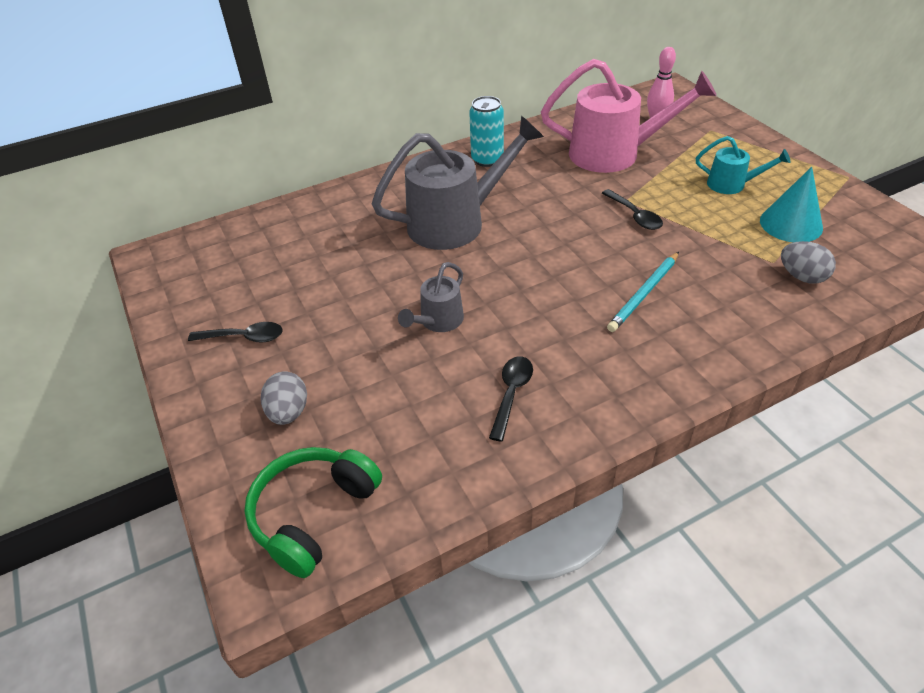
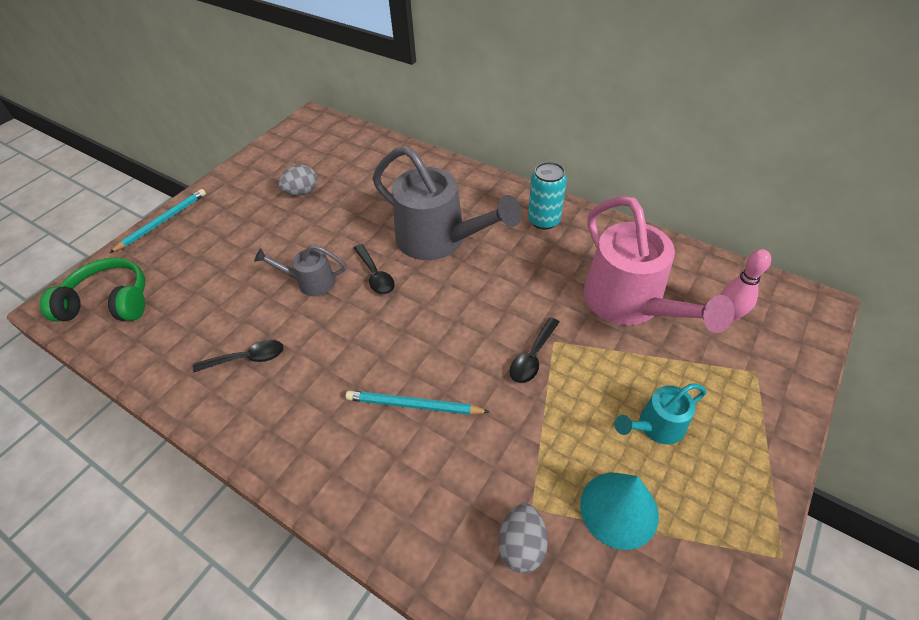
camera: 60 degrees right, 5 degrees up
black spoon [188,322,283,343] -> black spoon moved to [354,244,395,295]
grey egg [261,372,307,425] -> grey egg moved to [278,165,317,196]
turquoise watering can [696,136,791,194] -> turquoise watering can turned 75 degrees clockwise [614,383,706,444]
none -> turquoise pencil [109,189,206,253]

